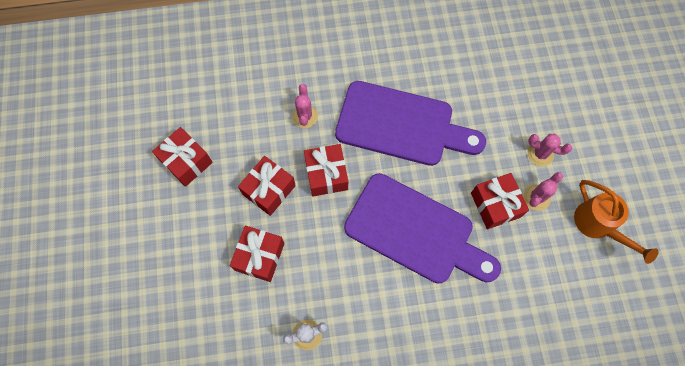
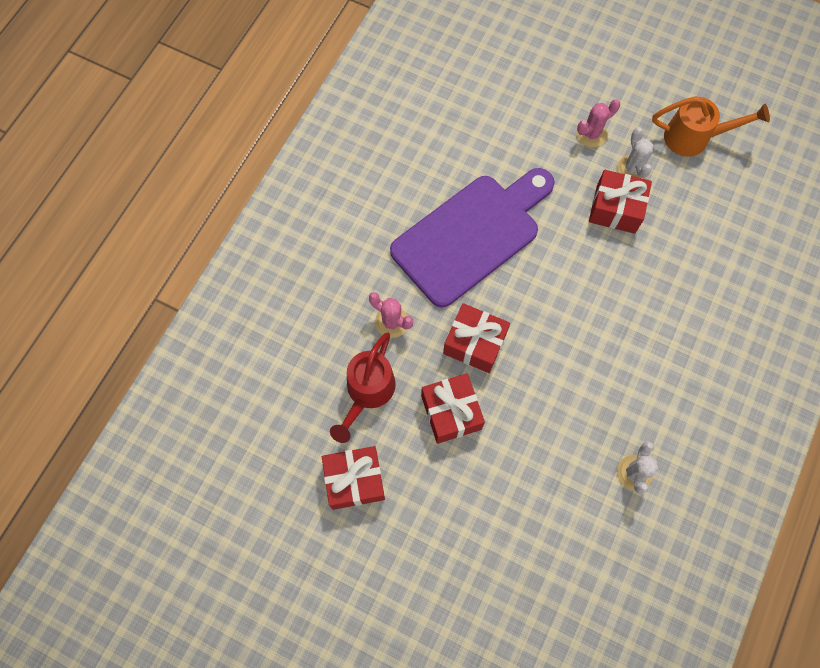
camera: 55 degrees left, 0 degrees up
red gift [230,226,285,282] -> none
purple cutting board [344,173,501,284] -> none
pink cactus [523,172,563,211] -> white cactus [617,127,653,179]
none -> red watering can [330,332,396,443]

